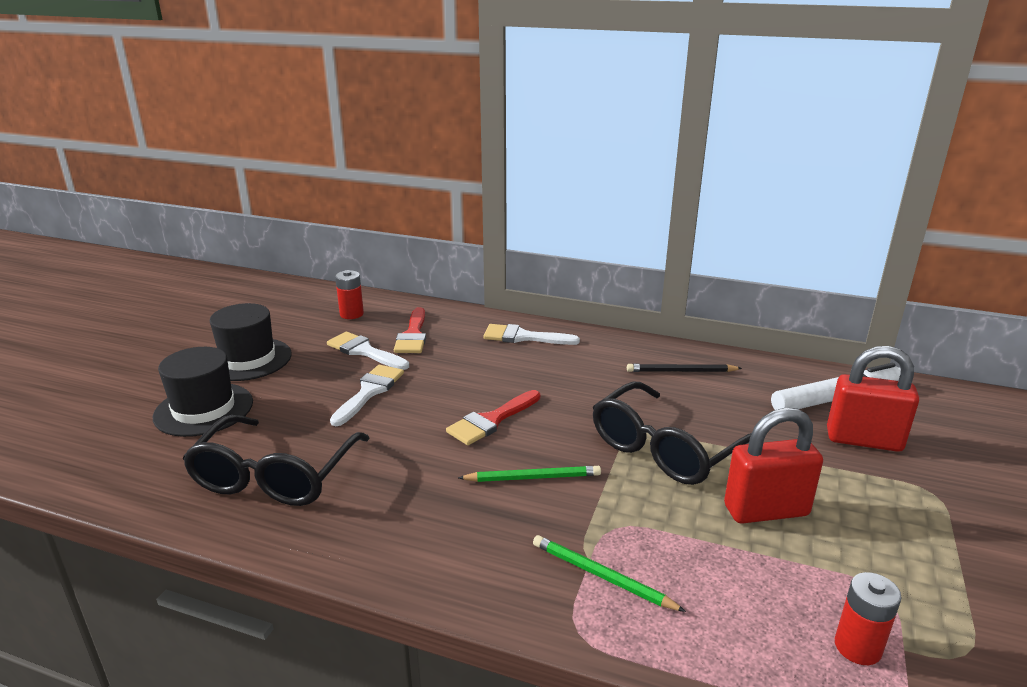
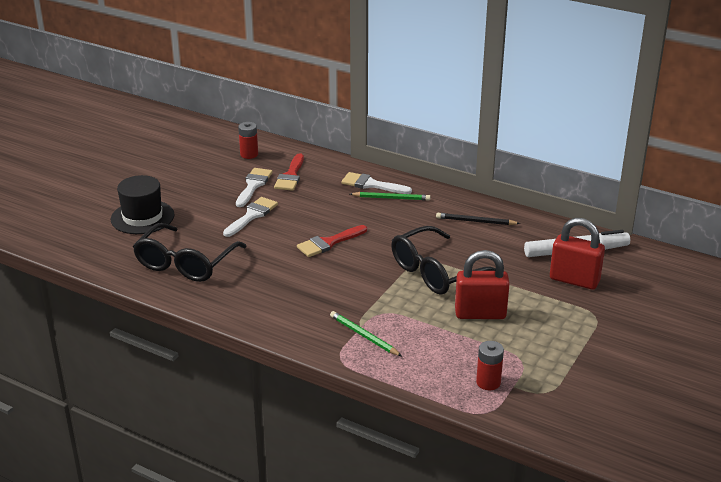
camera: 10 degrees right, 5 degrees up
black hat [209,303,292,381] -> none
white brush [327,332,409,370] -> white brush turned 60 degrees clockwise [236,168,273,207]
green pencil [458,466,601,482] -> green pencil moved to [350,192,430,201]

